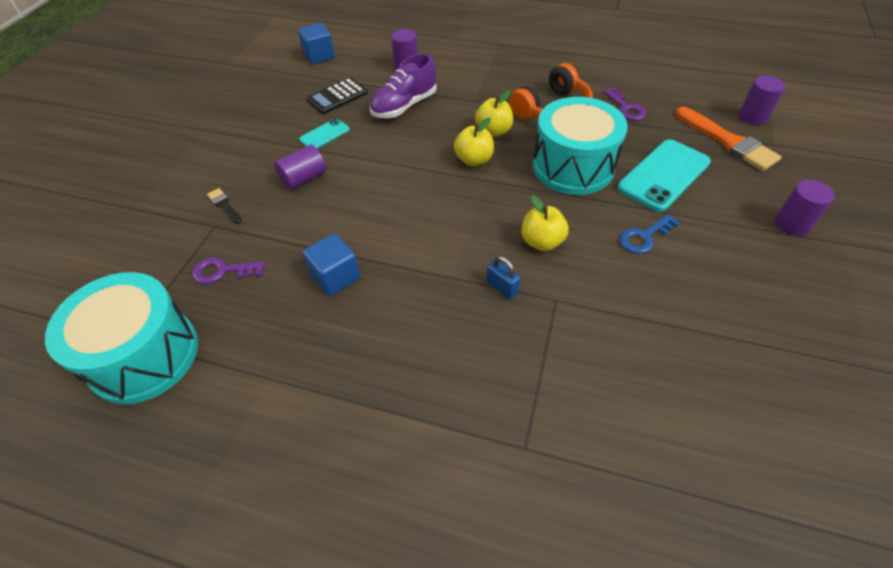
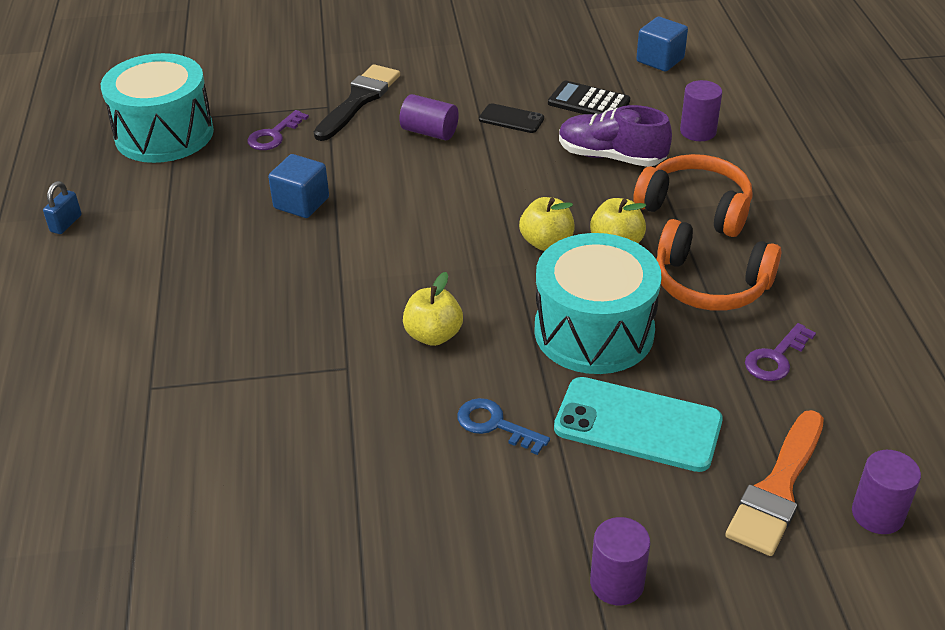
camera: 65 degrees right, 10 degrees down
purple key [192,257,265,284] -> purple key turned 120 degrees counterclockwise [247,110,309,150]
black brush [207,188,241,224] -> black brush [314,64,400,141], size x2.11
turquoise phone [299,118,350,149] -> black phone [479,103,544,133]
blue padlock [486,256,520,299] -> blue padlock moved to [43,181,82,234]
none -> orange headphones [633,154,752,237]

